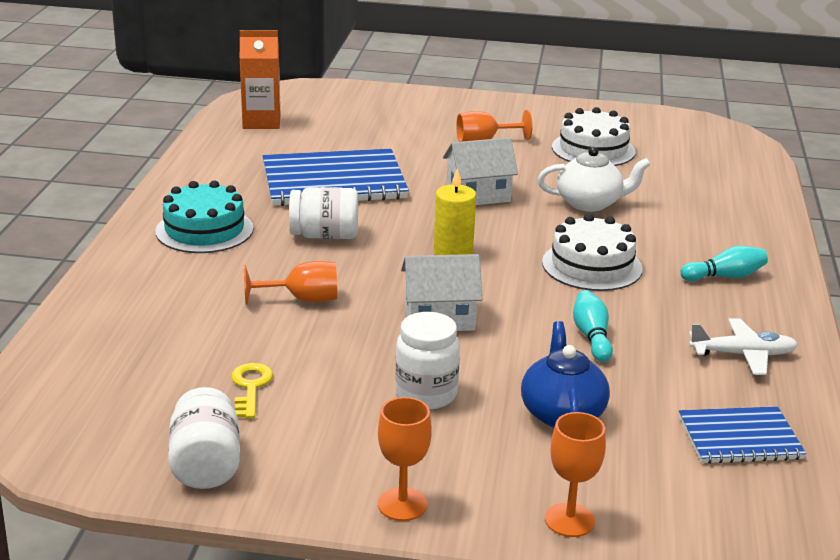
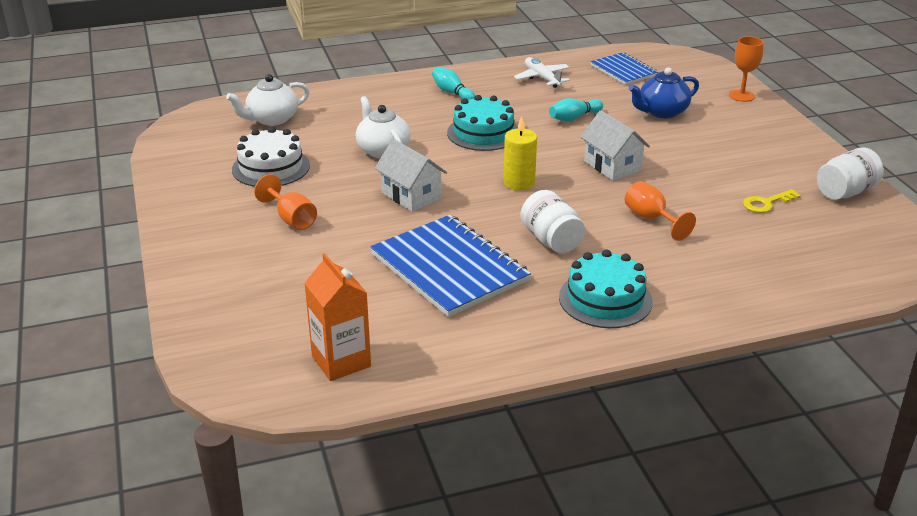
camera: 115 degrees left, 5 degrees up
orange goblet [378,397,432,521] -> none
white jar [395,312,460,410] -> none
white cake [542,214,643,291] -> turquoise cake [447,95,518,151]
none -> white teapot [226,74,310,126]

